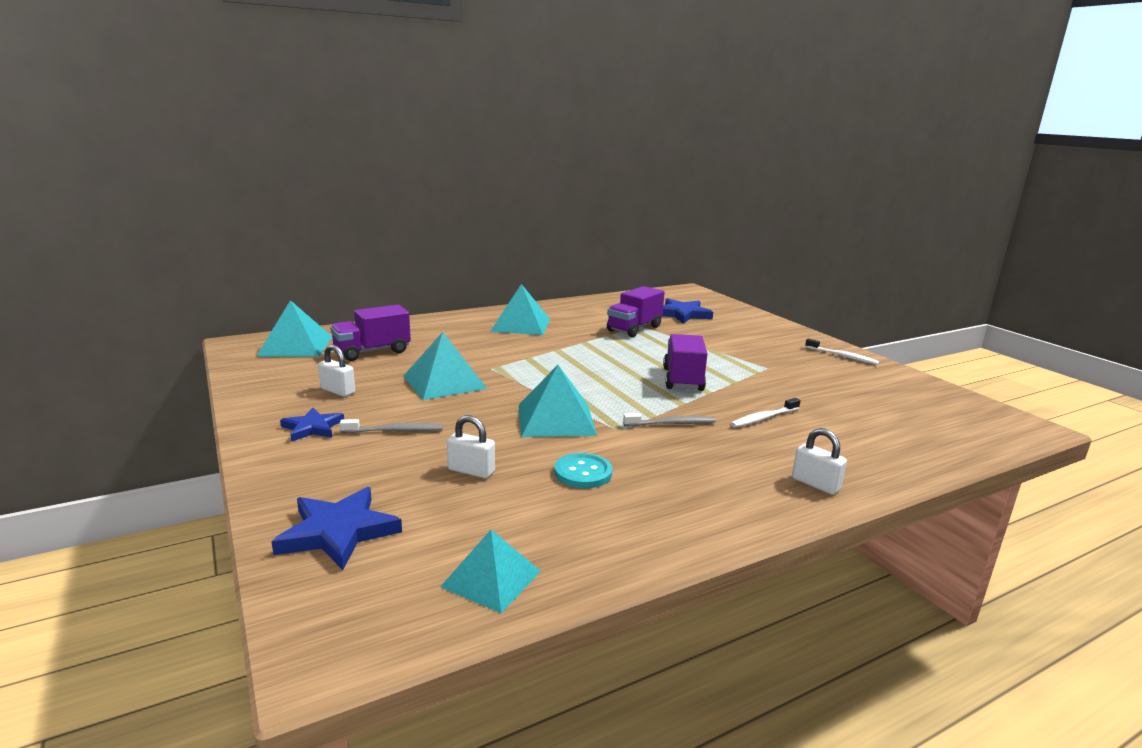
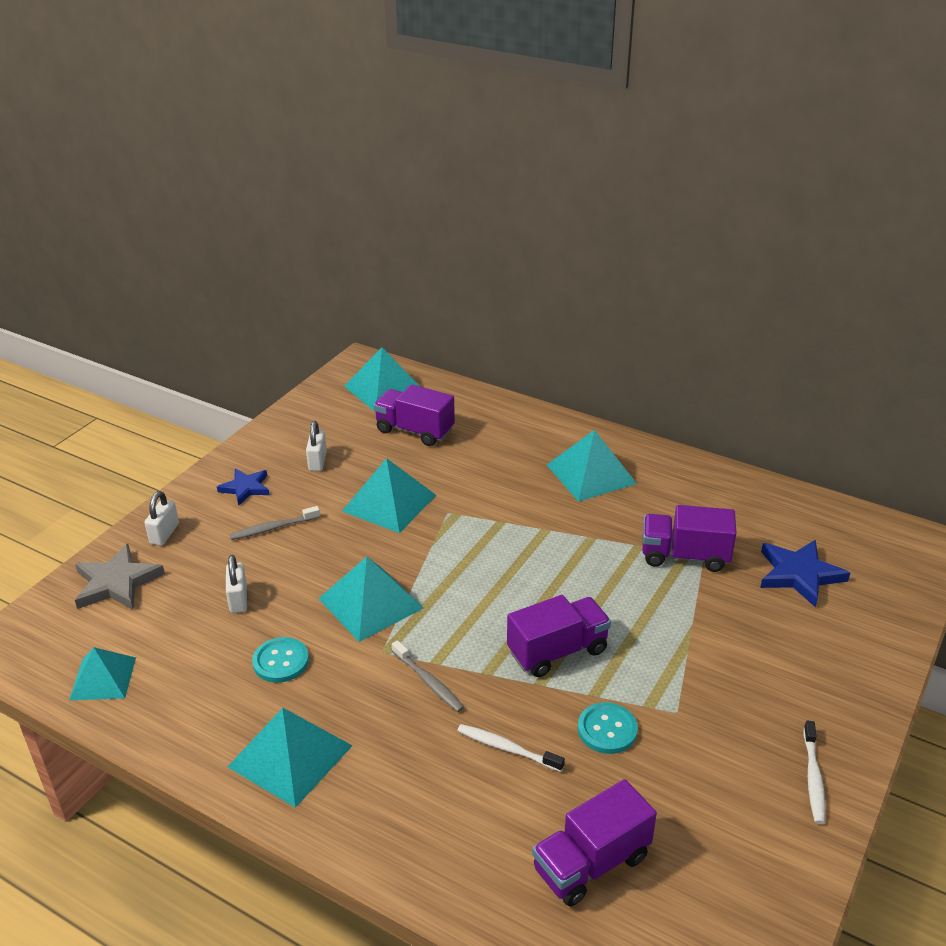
camera: 60 degrees right, 15 degrees up
blue star [271,487,402,570] -> grey star [75,544,165,610]
grey toothbrush [340,419,443,433] -> grey toothbrush turned 105 degrees clockwise [230,506,320,540]
white padlock [792,428,847,495] -> white padlock moved to [145,491,179,546]
none -> turquoise pyramid [228,708,352,808]
none -> purple truck [532,779,657,907]
none -> turquoise button [578,702,638,754]

